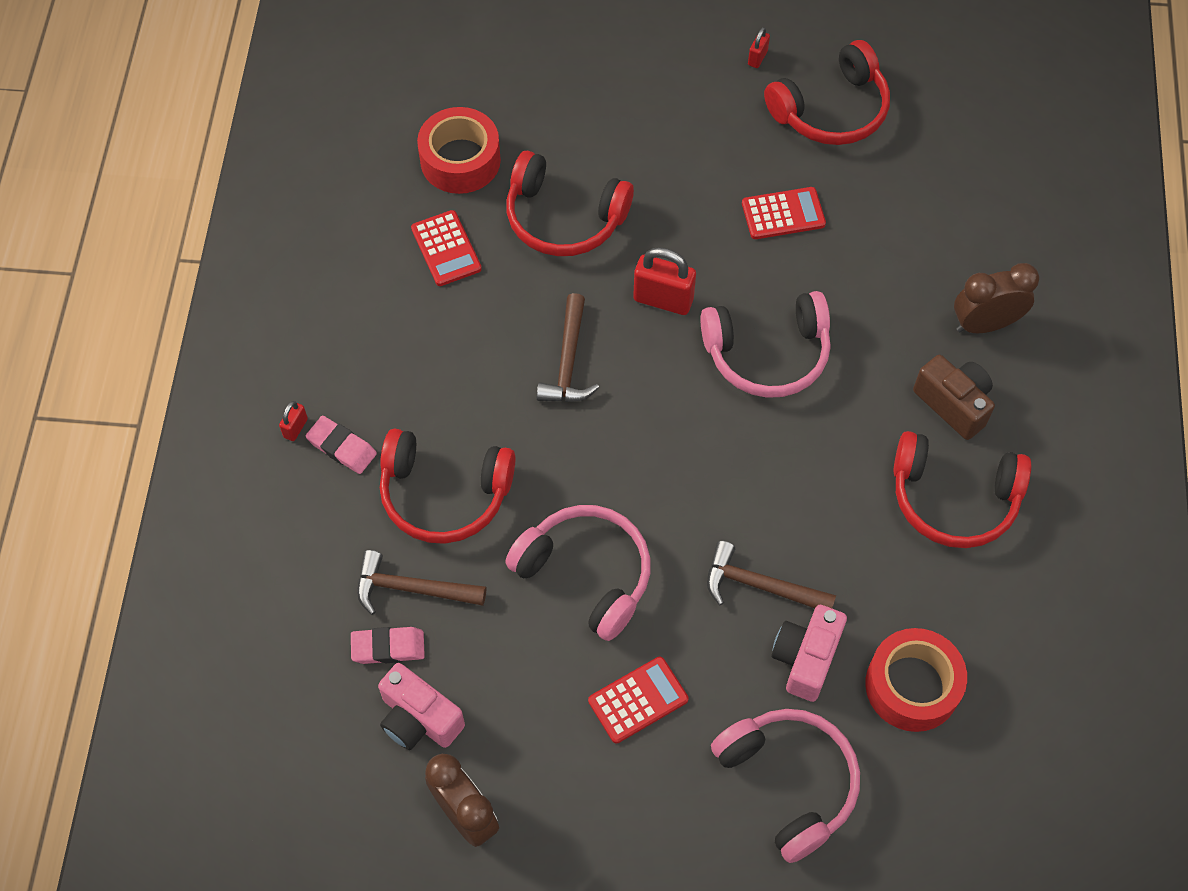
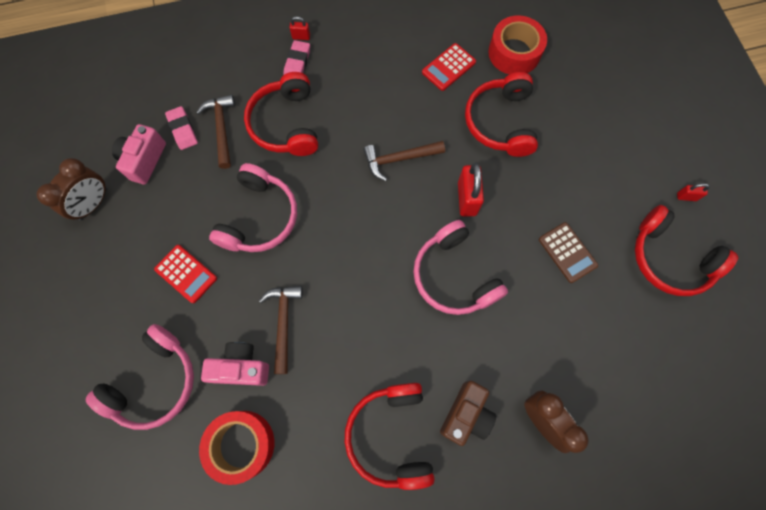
camera: 70 degrees right, 10 degrees up
red calculator [742,187,826,239] -> brown calculator [539,222,598,283]

